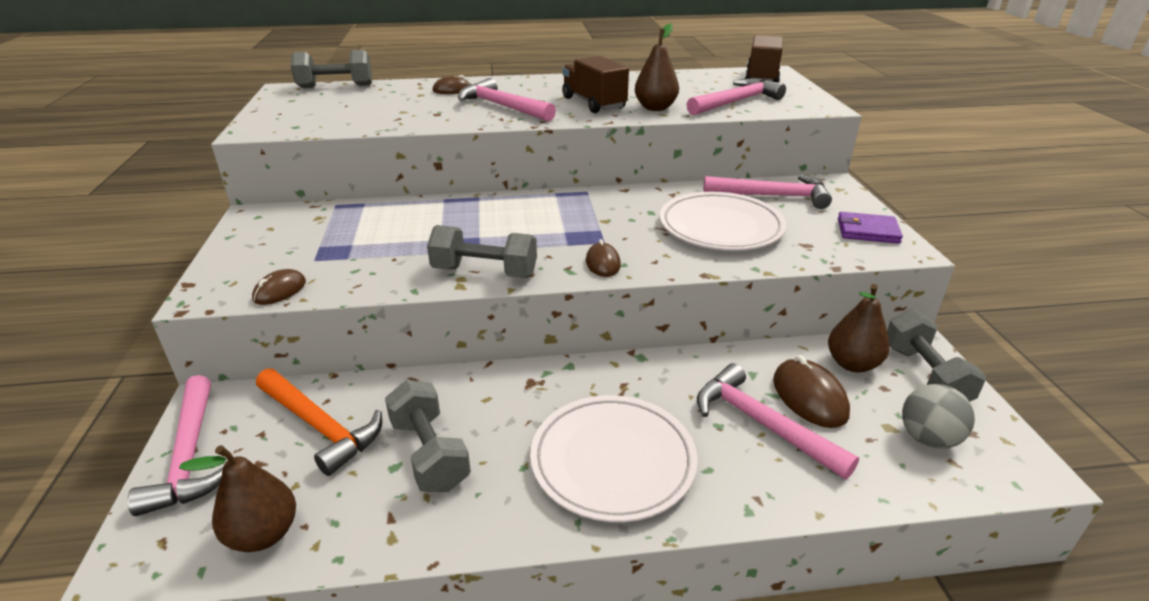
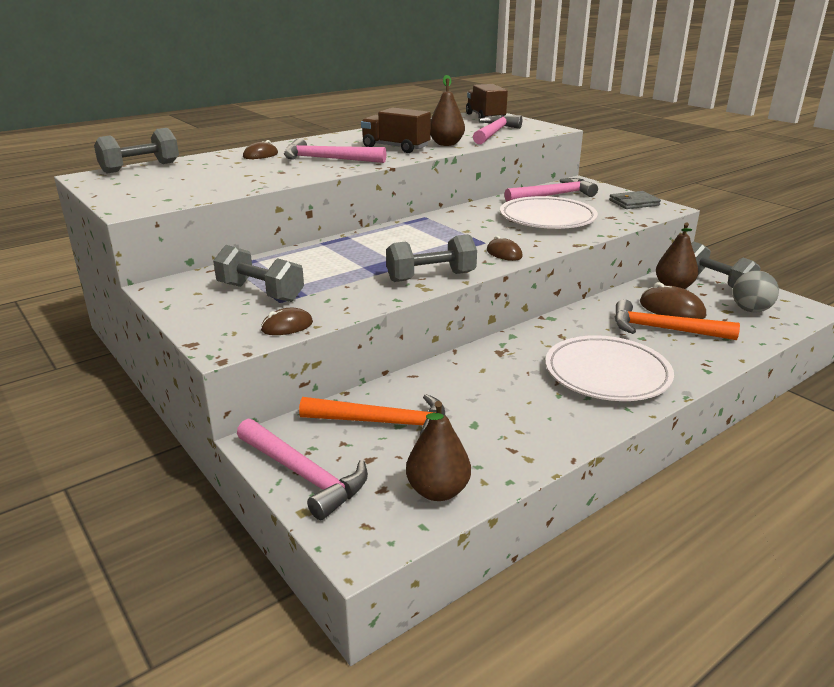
camera: 30 degrees left, 5 degrees down
brown mouse [252,269,306,305] -> brown mouse turned 60 degrees clockwise [261,308,313,335]
grey dumbbell [385,380,471,492] -> grey dumbbell moved to [213,245,304,302]
pink hammer [697,363,859,479] -> orange hammer [615,299,740,340]
purple wallet [838,212,903,244] -> grey wallet [609,191,661,209]

